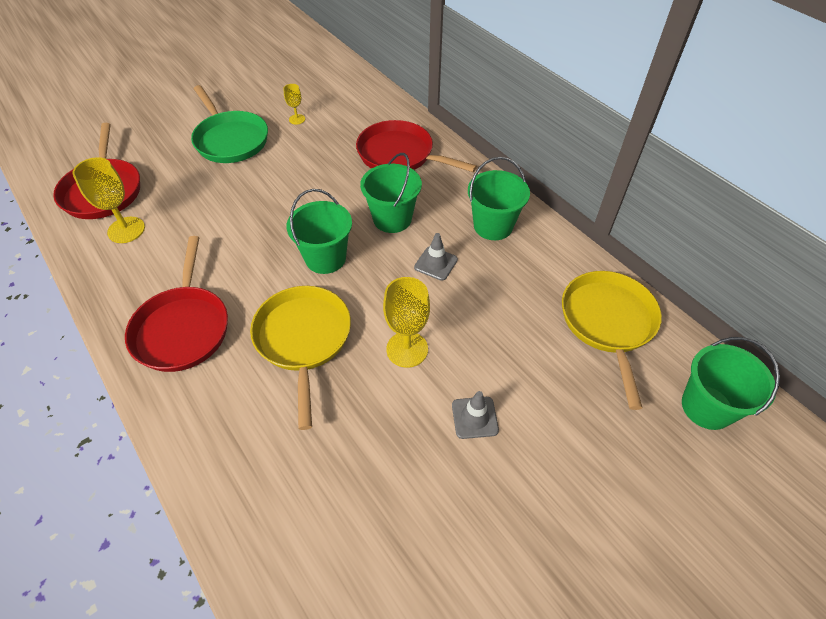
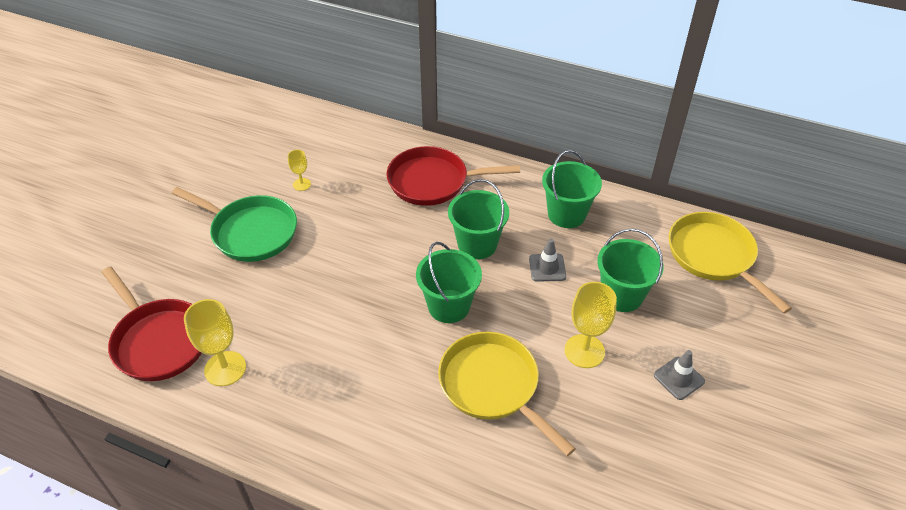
camera: 30 degrees left, 5 degrees down
red pan [125,236,228,372] -> none
green bucket [682,337,780,430] -> green bucket moved to [597,229,664,312]

